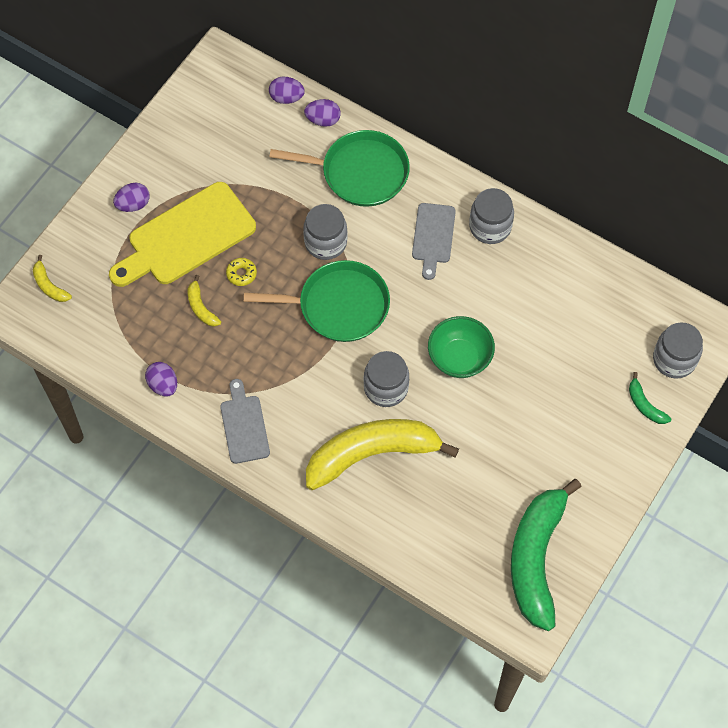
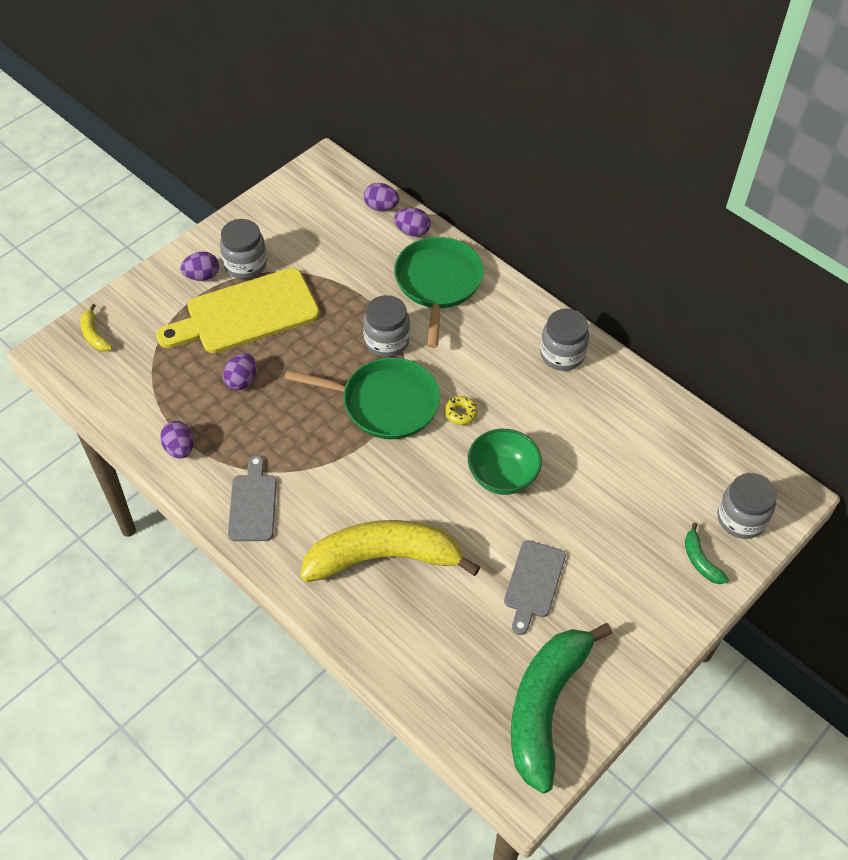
camera: 10 degrees right, 10 degrees down
yellow banana [188,275,221,327] -> purple egg [223,353,256,390]
yellow donut [226,258,257,286] -> yellow donut moved to [444,396,478,425]
green pan [269,130,410,207] -> green pan turned 105 degrees counterclockwise [394,237,484,348]
grey jar [364,351,409,407] -> grey jar moved to [220,219,267,279]
grey cutting board [412,203,456,280] -> grey cutting board moved to [504,540,566,635]

